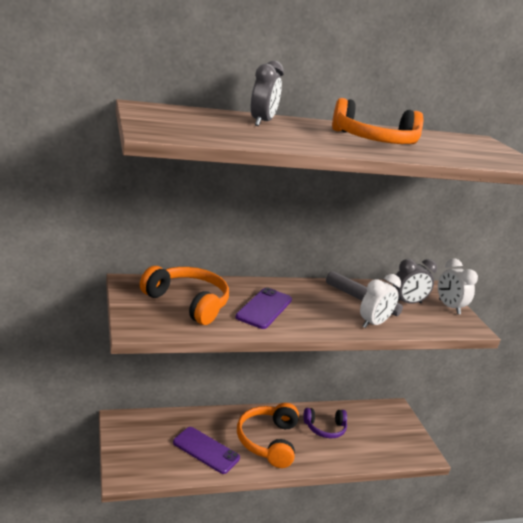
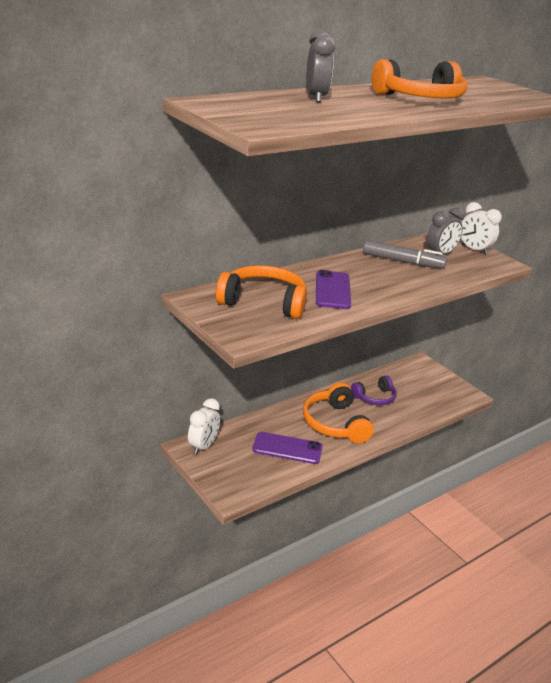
camera: 20 degrees left, 5 degrees up
white clock [360,274,401,328] -> white clock moved to [188,398,220,455]

